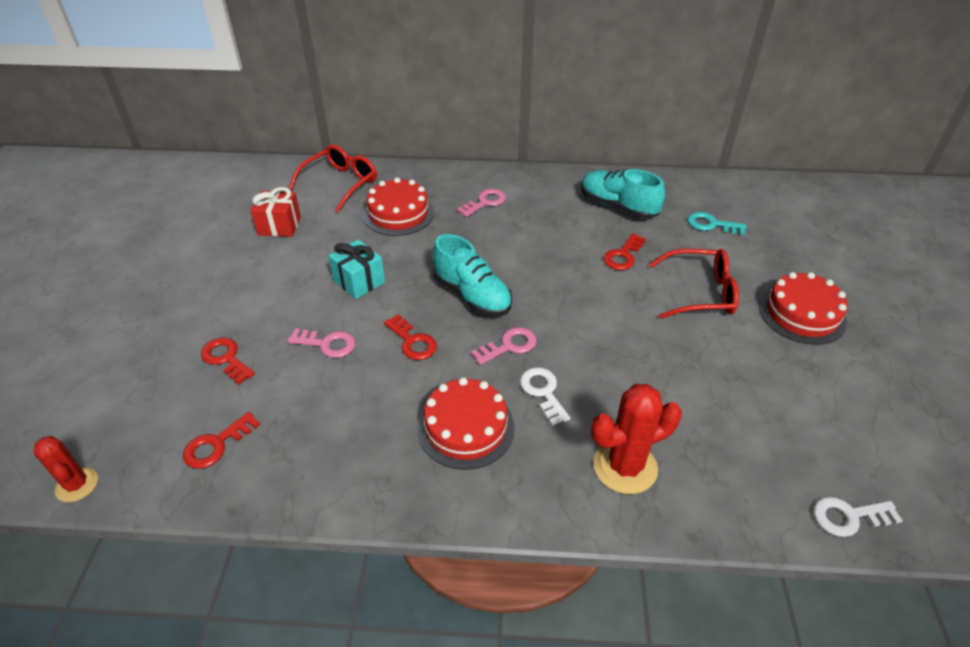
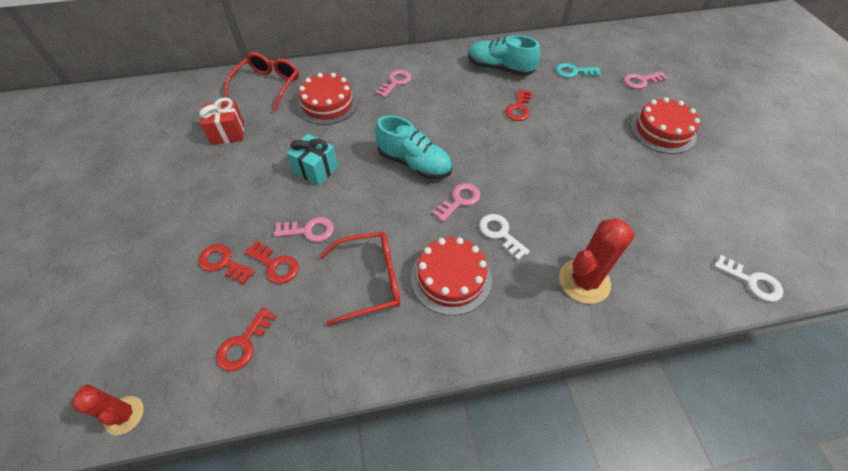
camera: 15 degrees left, 10 degrees up
red key [384,314,437,360] -> red key moved to [245,241,299,284]
red glasses [649,249,739,319] -> red glasses moved to [319,232,400,326]
white key [814,497,903,537] -> white key turned 120 degrees counterclockwise [714,255,783,302]
none -> pink key [623,71,668,89]

